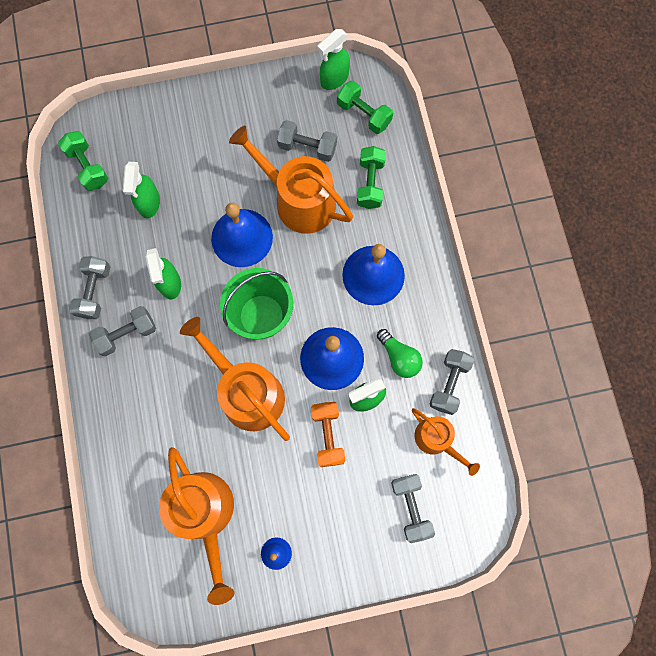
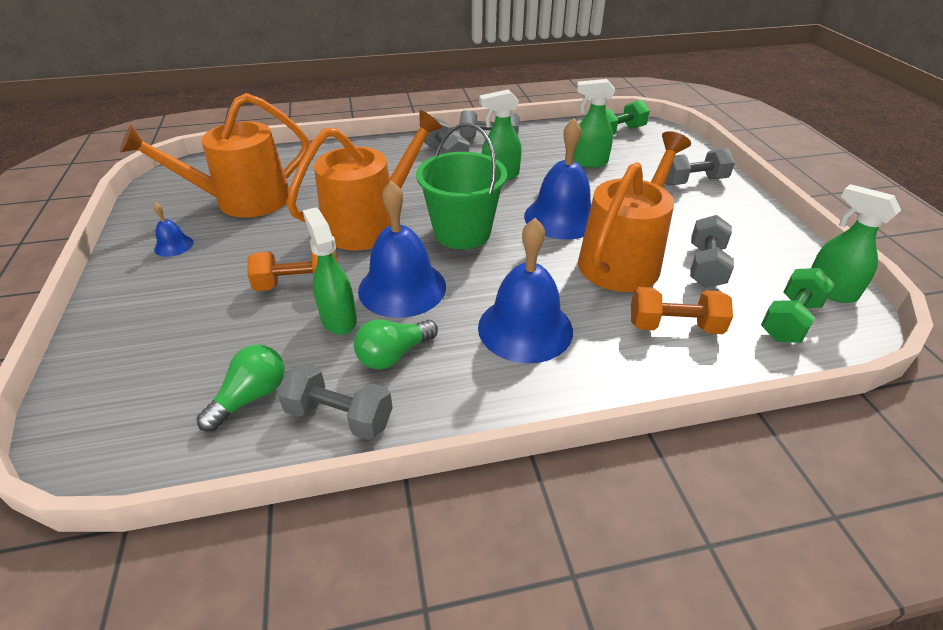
camera: 90 degrees right, 35 degrees down
green dumbbell [357,146,386,209] -> orange dumbbell [631,287,733,334]
grey dumbbell [391,474,435,543] -> grey dumbbell moved to [665,149,735,185]
orange watering can [412,408,480,476] -> green light bulb [197,345,285,432]

